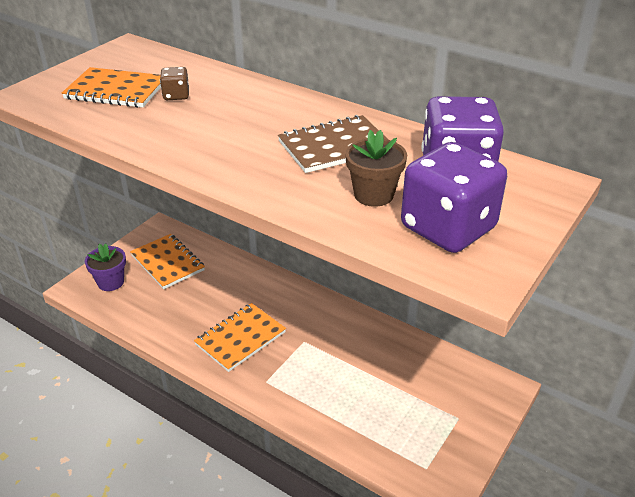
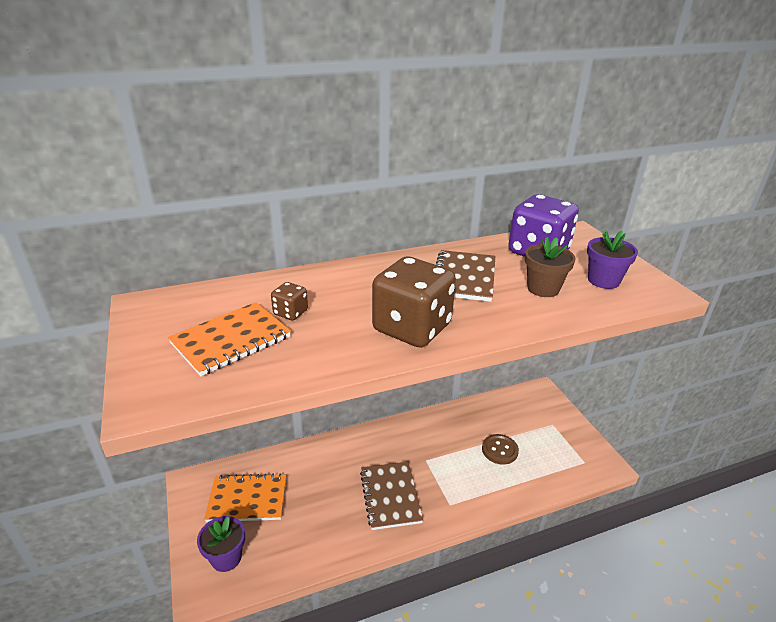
camera: 55 degrees left, 5 degrees down
orange notebook [194,303,286,372] -> brown notebook [360,462,423,530]
purple dice [401,142,507,253] -> purple flower pot [587,231,638,289]
none -> brown dice [372,256,456,348]
none -> brown button [482,434,519,465]

